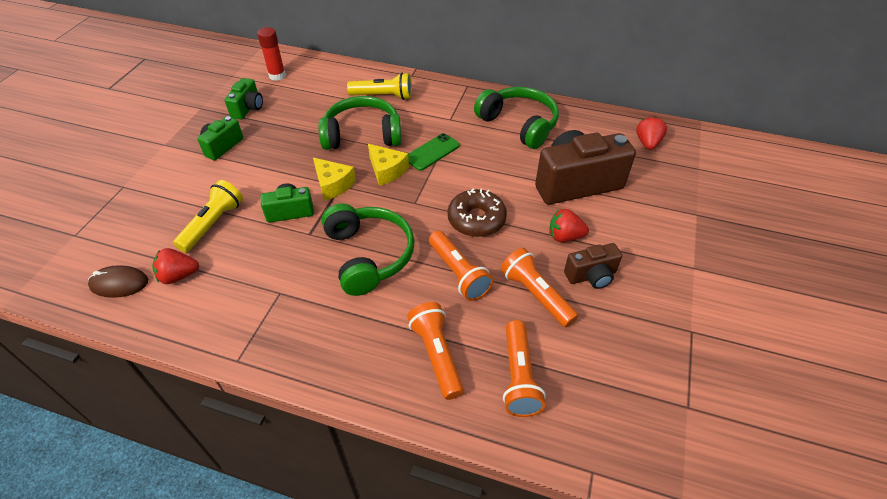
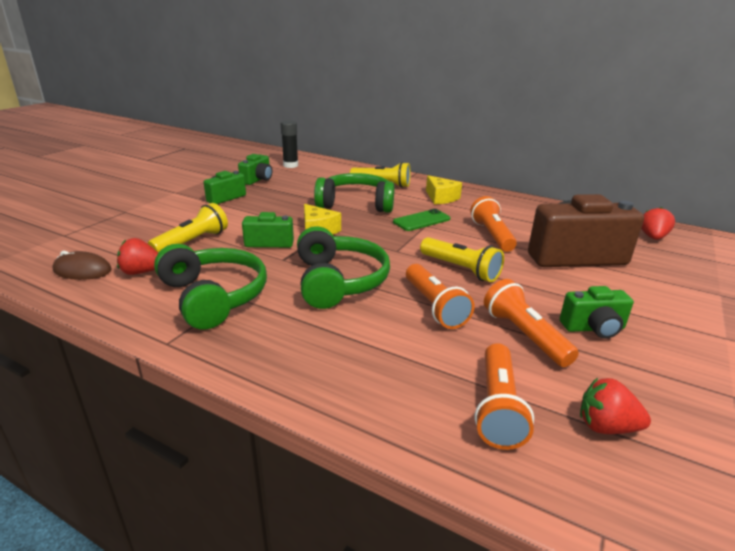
camera: 10 degrees right, 20 degrees down
red glue stick [257,27,286,81] -> black glue stick [281,120,298,168]
yellow cheese [368,144,409,186] -> yellow cheese moved to [426,175,462,204]
orange flashlight [407,302,464,400] -> orange flashlight moved to [470,196,517,252]
brown donut [447,189,507,237] -> yellow flashlight [420,237,504,282]
green headphones [474,87,559,149] -> green headphones moved to [154,244,267,330]
red strawberry [549,209,589,242] -> red strawberry moved to [580,378,651,434]
brown camera [564,243,622,289] -> green camera [560,286,634,339]

